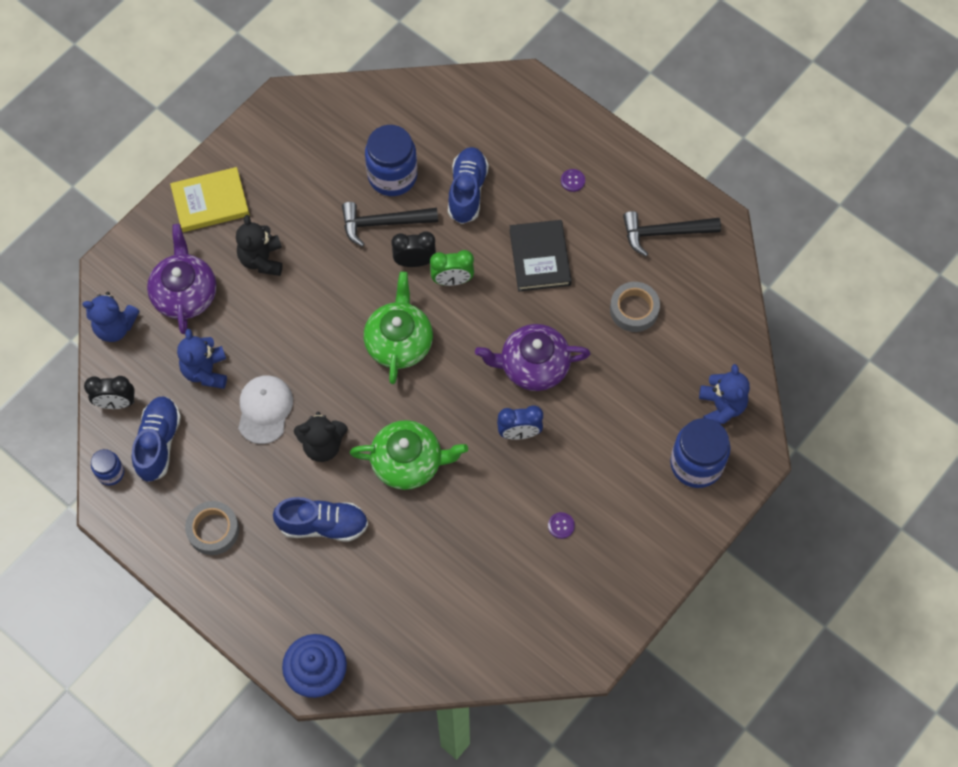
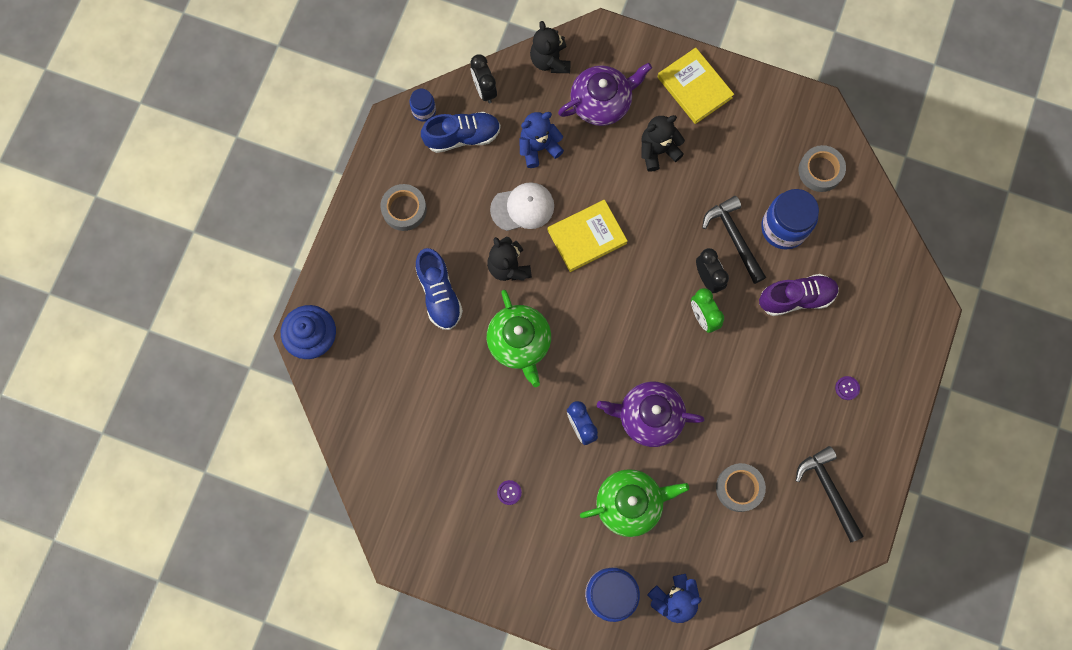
camera: 70 degrees right, 10 degrees up
blue teddy bear [82,292,139,342] -> black teddy bear [530,21,571,73]
green teapot [364,272,433,384] -> green teapot moved to [580,469,689,537]
blue shoe [448,147,489,224] -> purple shoe [759,274,839,316]
purple teapot [475,324,590,391] -> purple teapot turned 60 degrees counterclockwise [597,382,704,447]
black book [509,220,572,291] -> none
none -> yellow book [548,200,628,272]
none -> grey tape [798,145,846,192]

